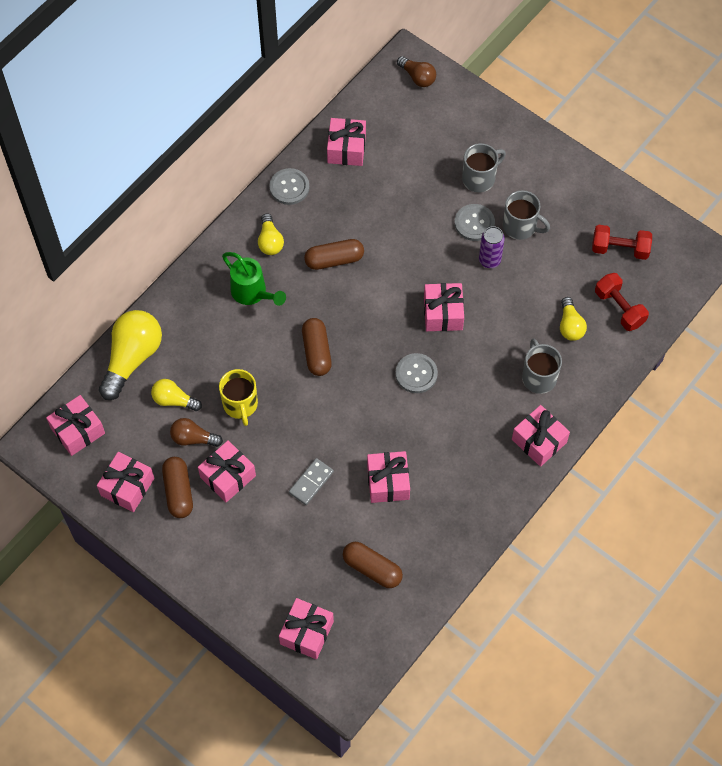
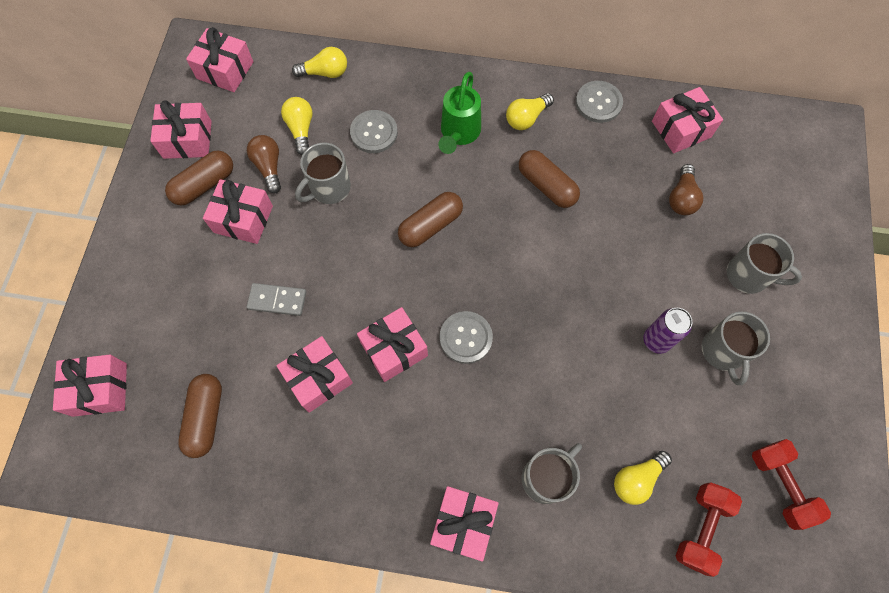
camera: 60 degrees right, 5 degrees up
yellow light bulb [99,310,162,400] -> yellow light bulb [292,47,347,78], size x0.54
yellow mug [219,369,258,426] -> grey mug [295,143,351,204]
brown light bulb [397,56,436,87] -> brown light bulb moved to [669,164,703,215]
pink gift [424,283,464,331] -> pink gift moved to [357,307,428,382]
grey button [455,204,495,241] -> grey button moved to [350,110,398,153]

